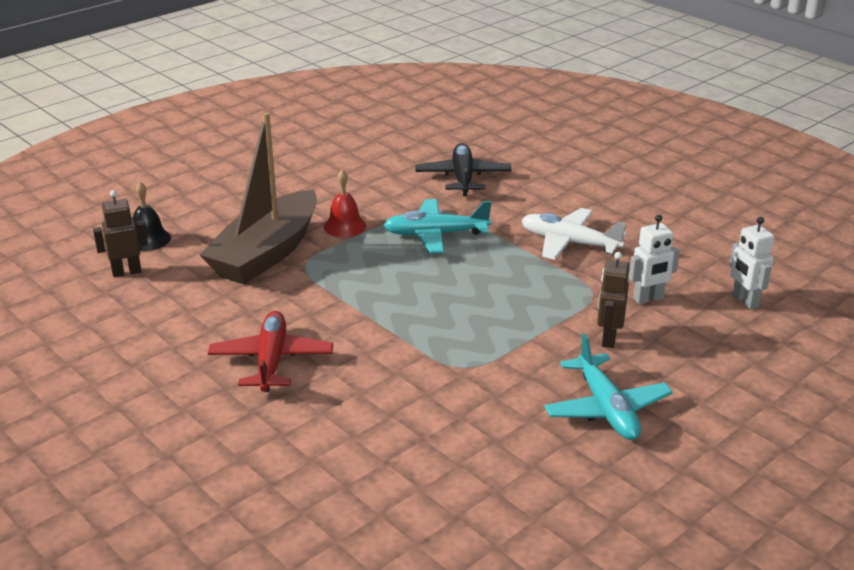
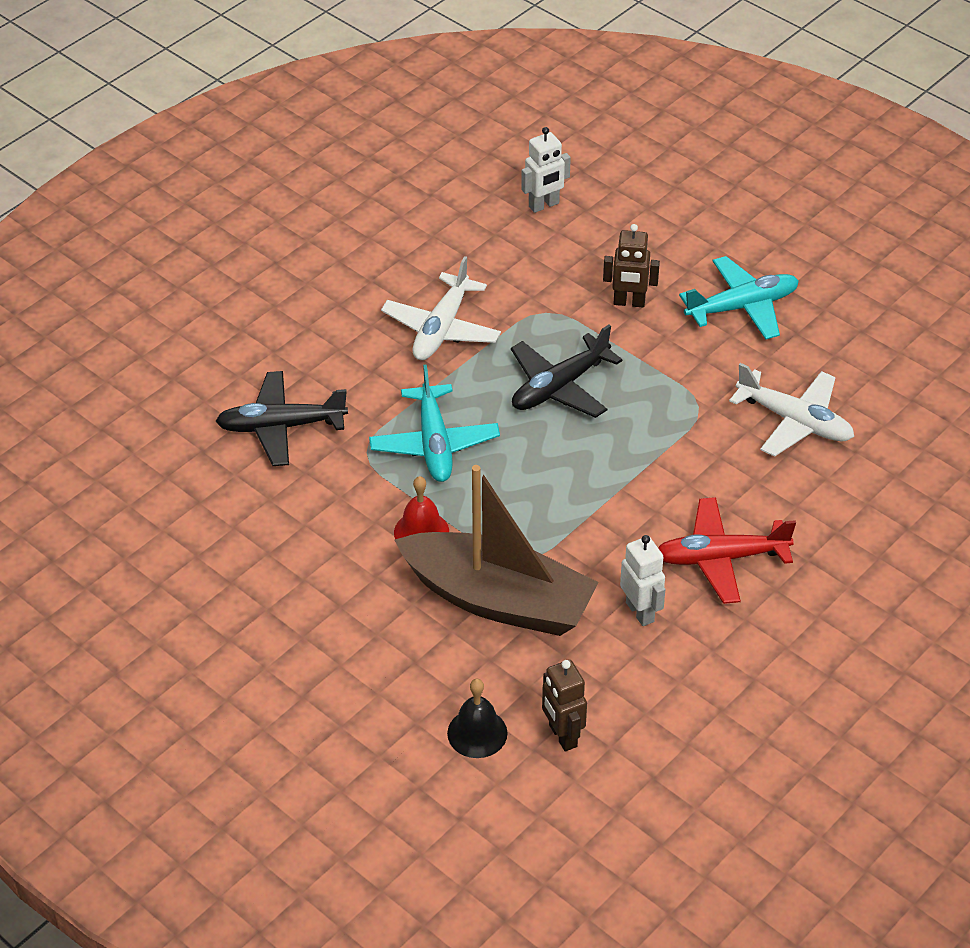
camera: 95 degrees left, 15 degrees up
white robot [629,214,680,304] -> white robot moved to [620,535,665,626]
none -> black plane [511,324,623,418]
none -> white plane [729,363,854,457]

